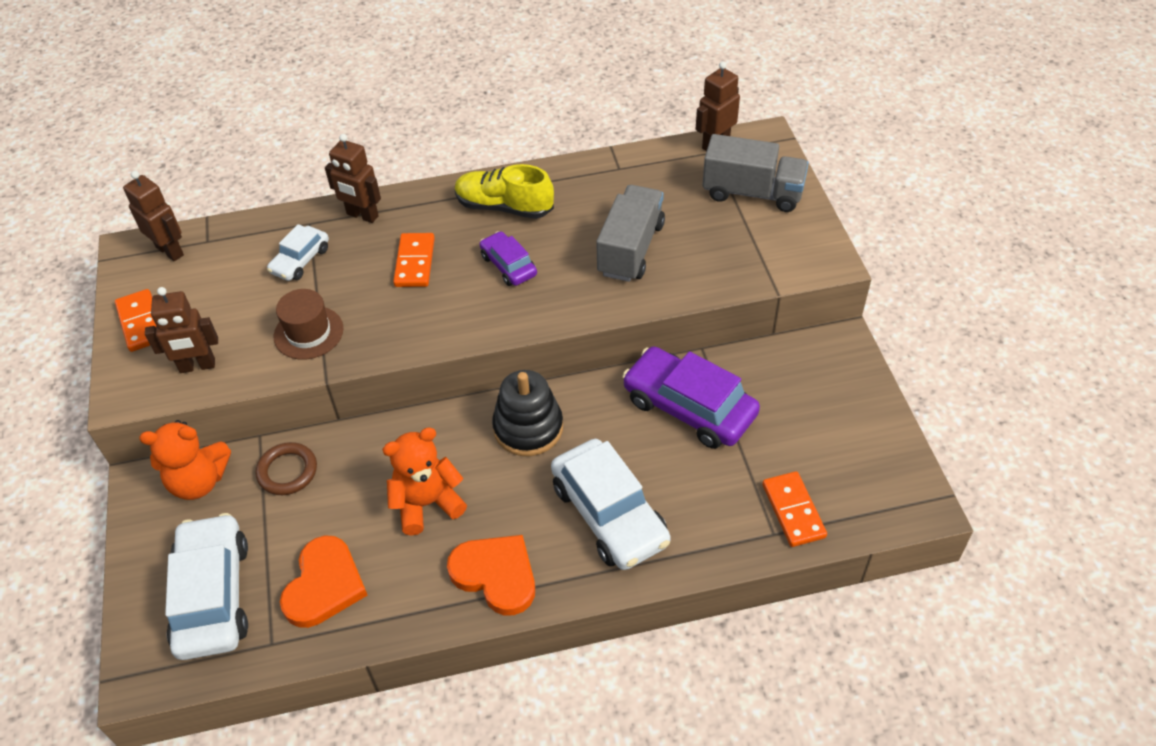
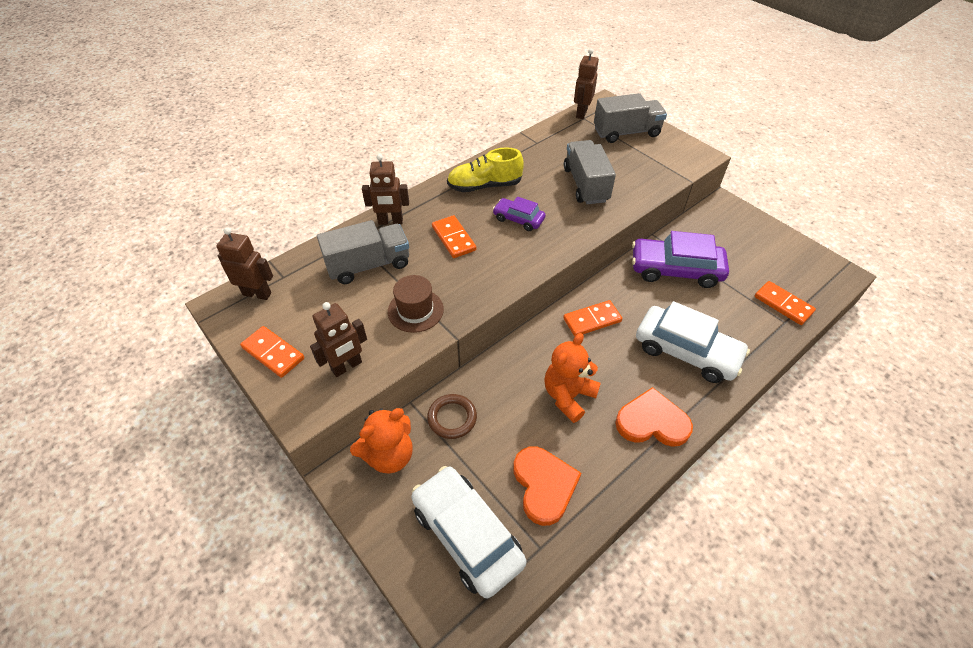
camera: 30 degrees left, 0 degrees up
white car [267,224,329,281] -> grey truck [317,220,409,284]
black stacking toy [492,370,563,456] -> orange domino [563,300,622,336]

